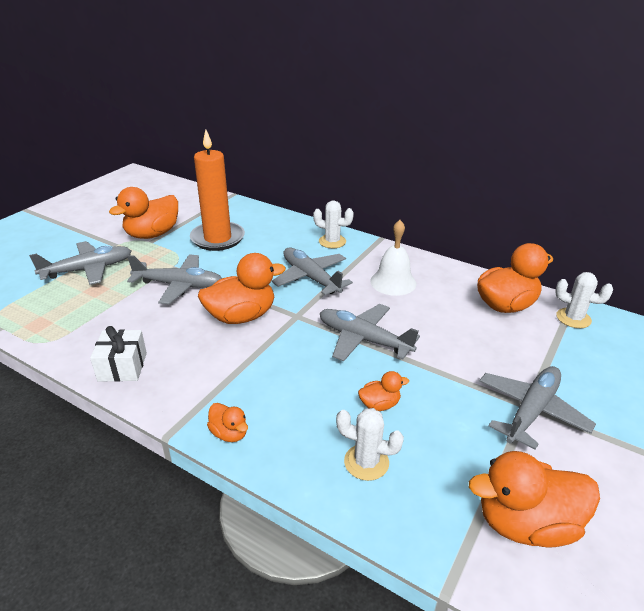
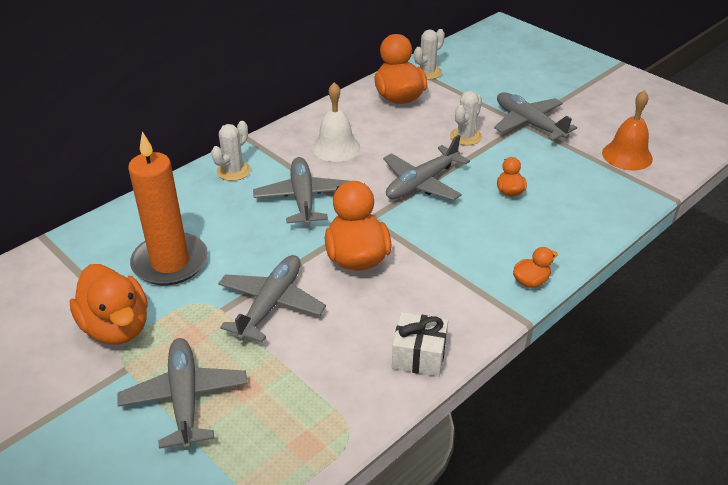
camera: 75 degrees left, 5 degrees up
grey plane [272,247,353,295] -> grey plane turned 105 degrees clockwise [253,157,348,226]
white cactus [336,408,404,481] -> white cactus moved to [450,91,482,145]
orange duck [469,451,600,548] -> orange bell [602,90,653,170]

